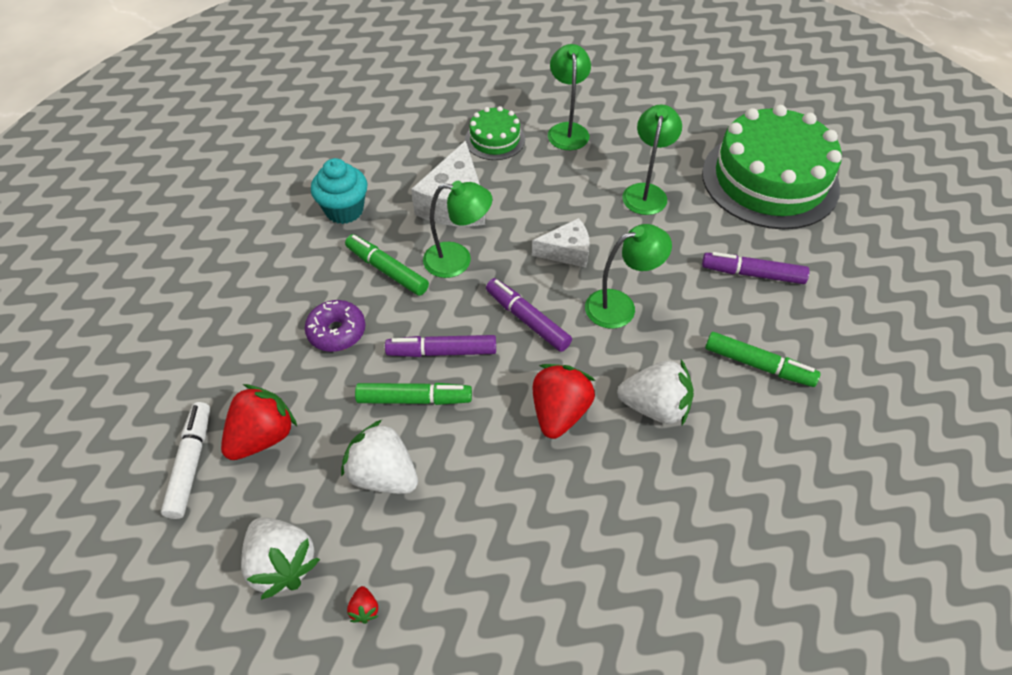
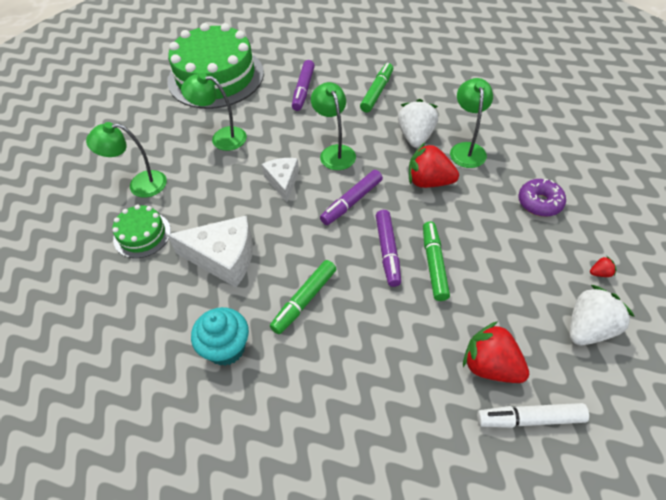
camera: 90 degrees left, 0 degrees up
purple donut [305,300,365,352] -> purple donut moved to [518,179,566,217]
white strawberry [341,420,418,494] -> none
green lamp [423,181,492,278] -> green lamp moved to [450,78,493,168]

